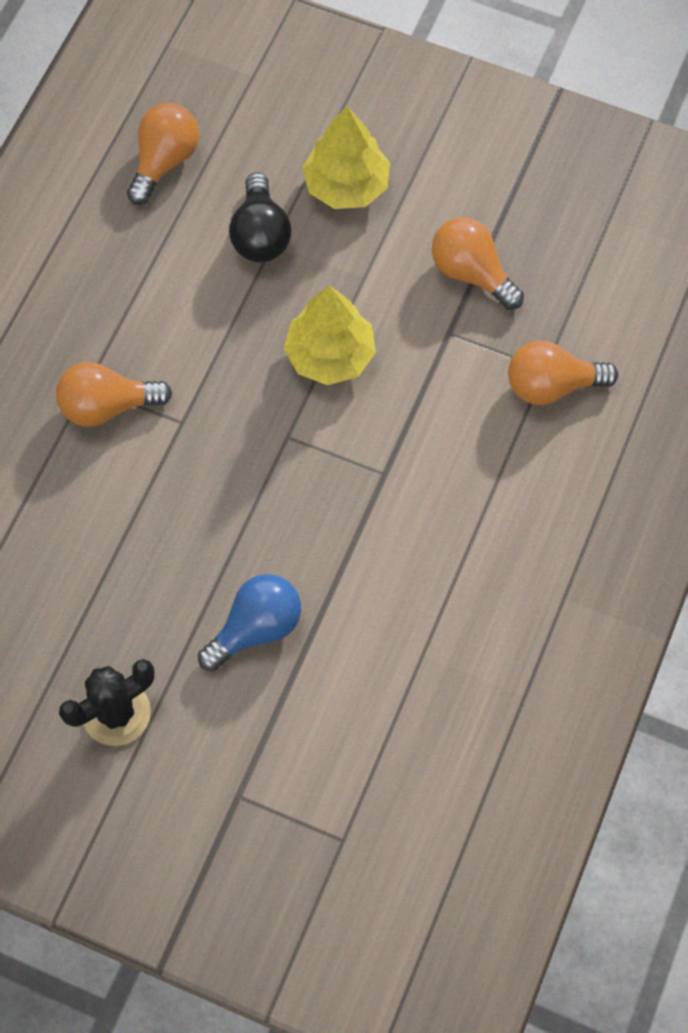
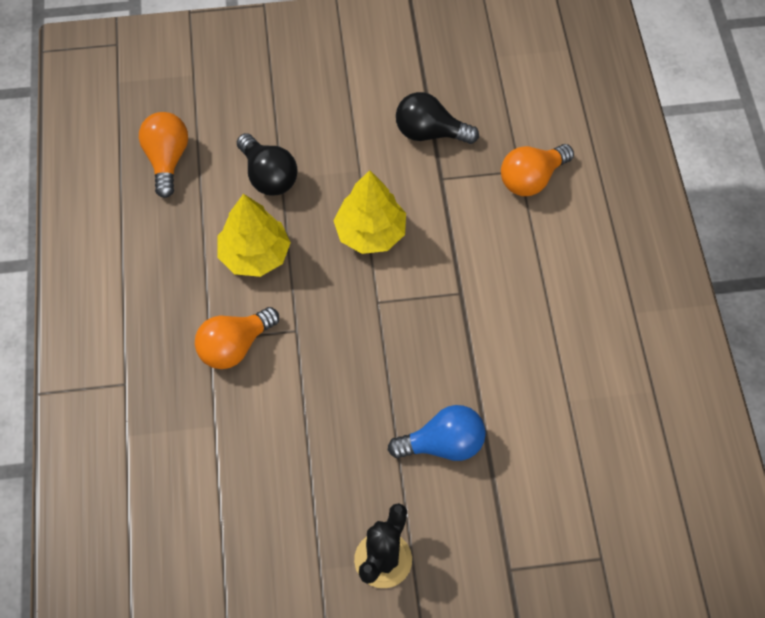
camera: 30 degrees left, 5 degrees down
blue light bulb [198,574,301,671] -> blue light bulb turned 60 degrees clockwise [388,405,486,461]
yellow tree [302,106,390,209] -> yellow tree moved to [217,194,291,277]
orange light bulb [432,217,524,310] -> black light bulb [396,92,479,144]

